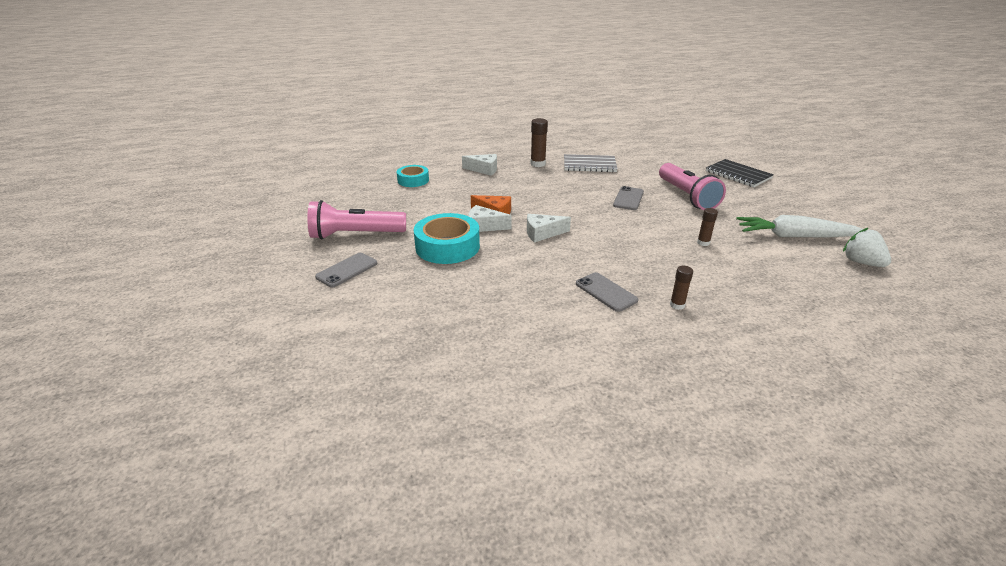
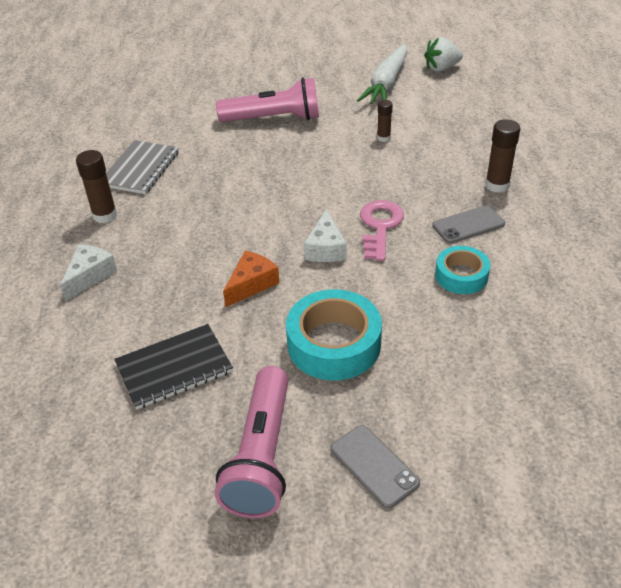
camera: 75 degrees left, 10 degrees up
turquoise tape [397,165,429,187] -> turquoise tape moved to [435,246,490,294]
white cheese [468,205,512,232] -> none
grey phone [613,186,644,210] -> none
brown glue stick [670,266,693,310] -> brown glue stick [485,119,520,193], size x1.60
black notebook [706,159,774,187] -> black notebook moved to [114,324,233,410]
none -> pink key [360,200,404,261]

